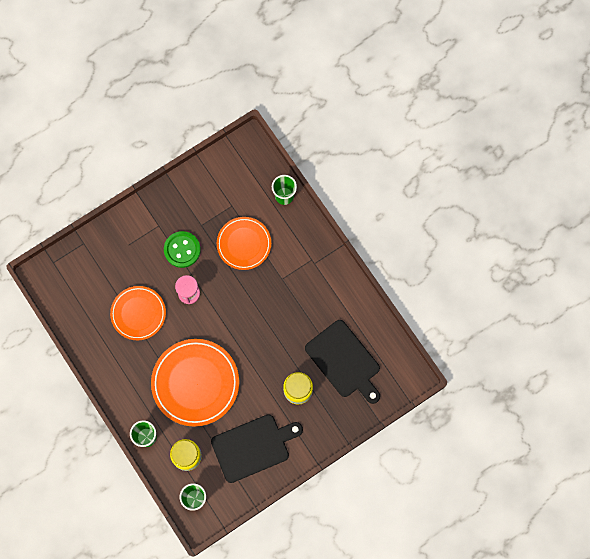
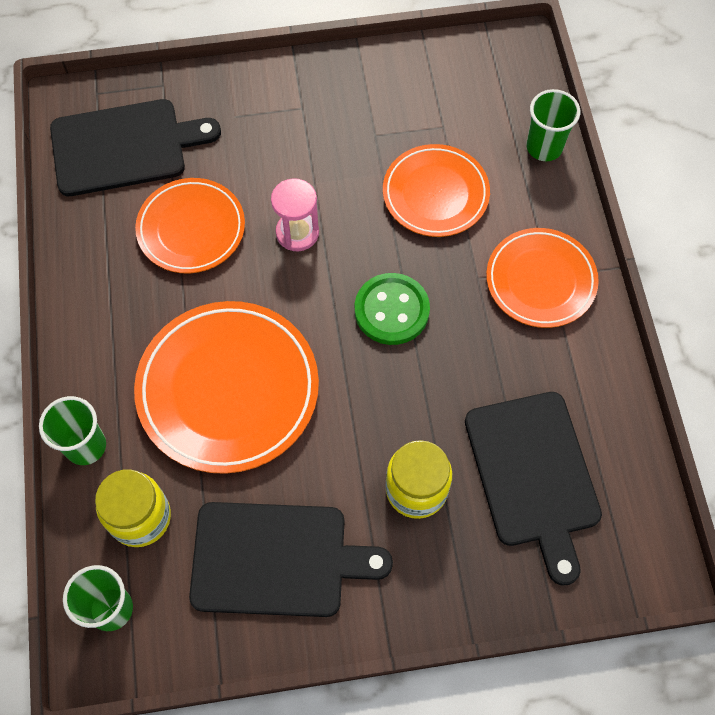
camera: 25 degrees right, 10 degrees down
green button [164,231,201,268] -> green button moved to [355,273,430,345]
none -> black cutting board [50,99,221,196]
none -> orange plate [486,228,599,328]

